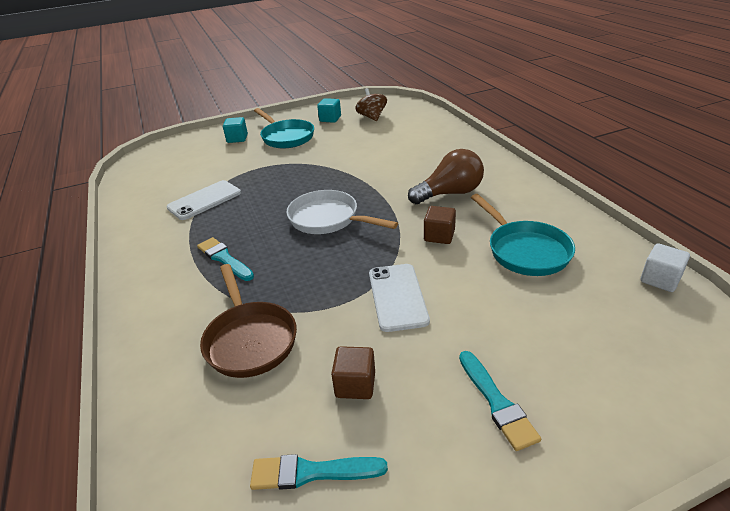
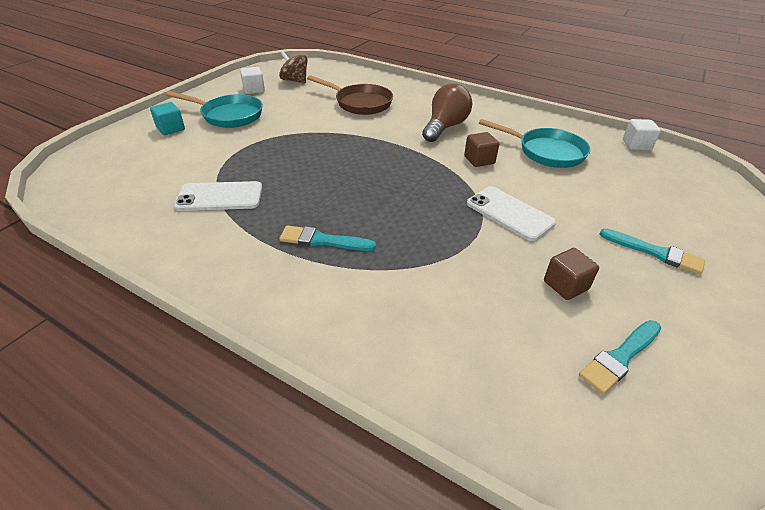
camera: 40 degrees left, 5 degrees up
white phone [166,180,241,220] -> white phone turned 75 degrees clockwise [174,181,262,211]
brown pan [200,264,297,378] -> brown pan moved to [307,75,393,115]
white pan [286,190,398,234] -> none
turquoise cube [317,98,341,123] -> white cube [240,67,265,94]

